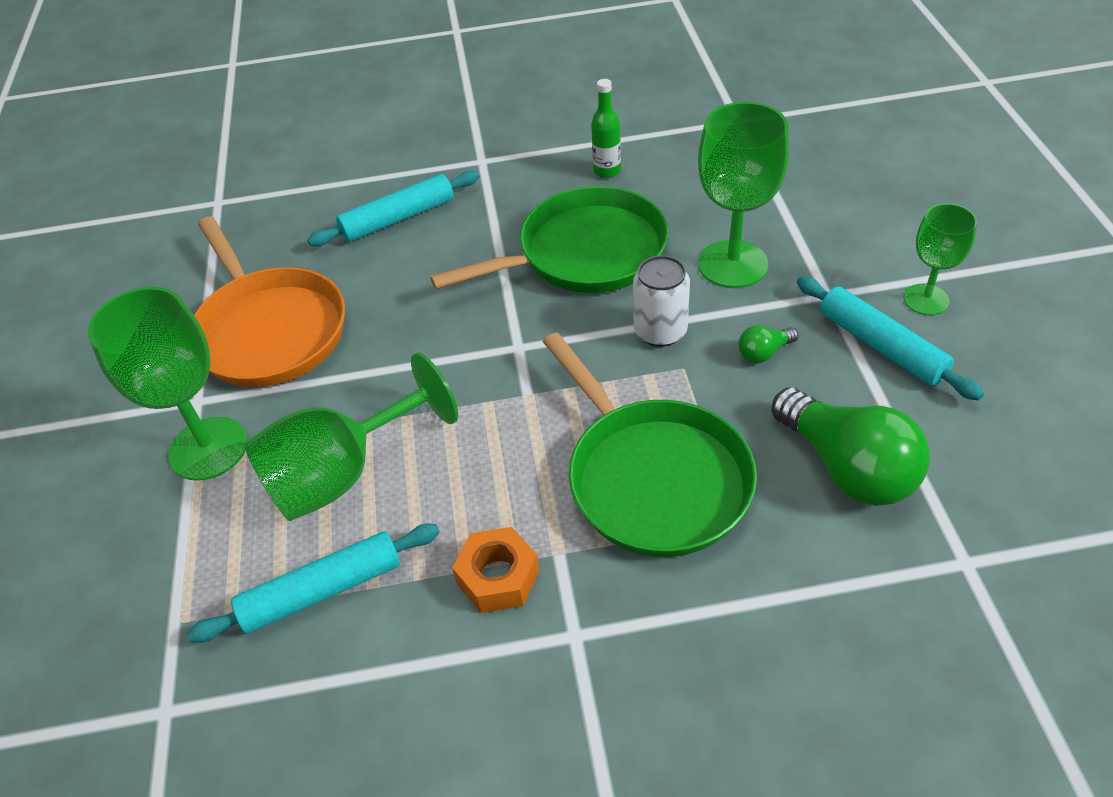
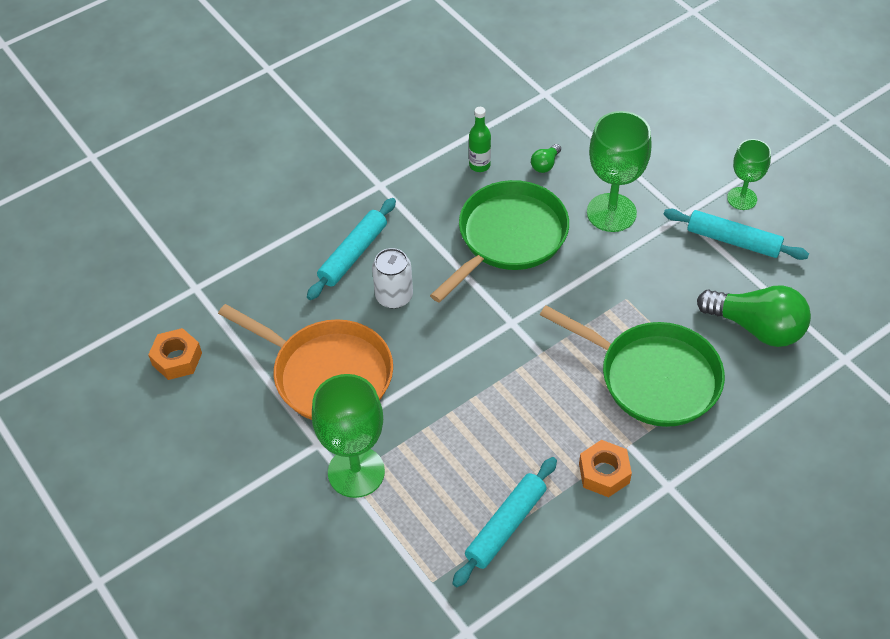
camera: 30 degrees left, 5 degrees up
green goblet [244,353,458,521] -> none
white can [633,255,690,347] -> white can moved to [372,248,413,309]
green light bulb [739,326,798,363] -> green light bulb moved to [531,144,561,173]
none -> orange nut [148,328,202,380]

